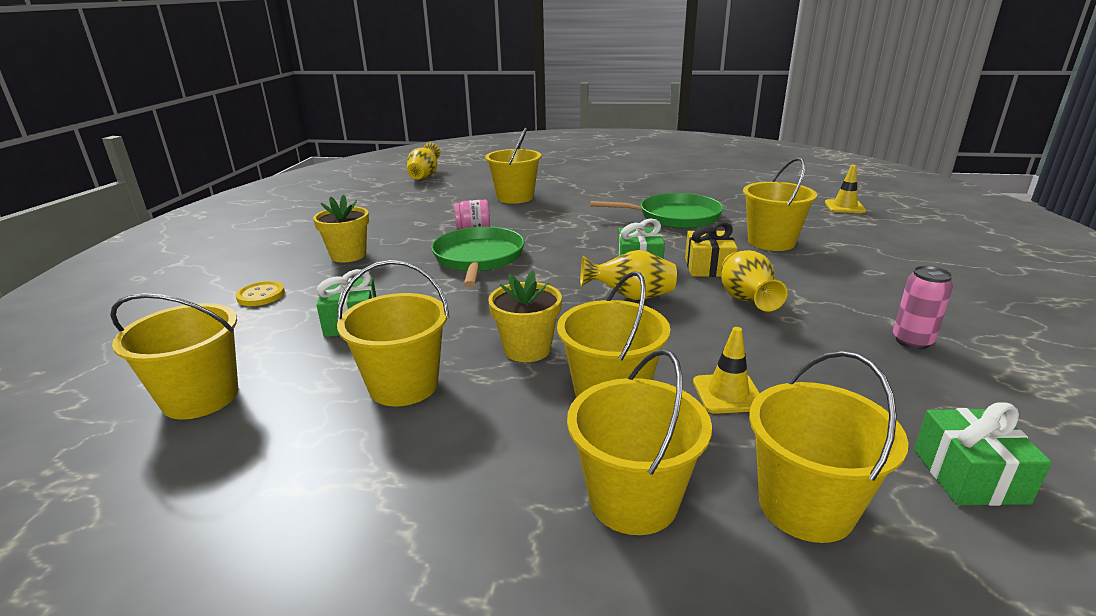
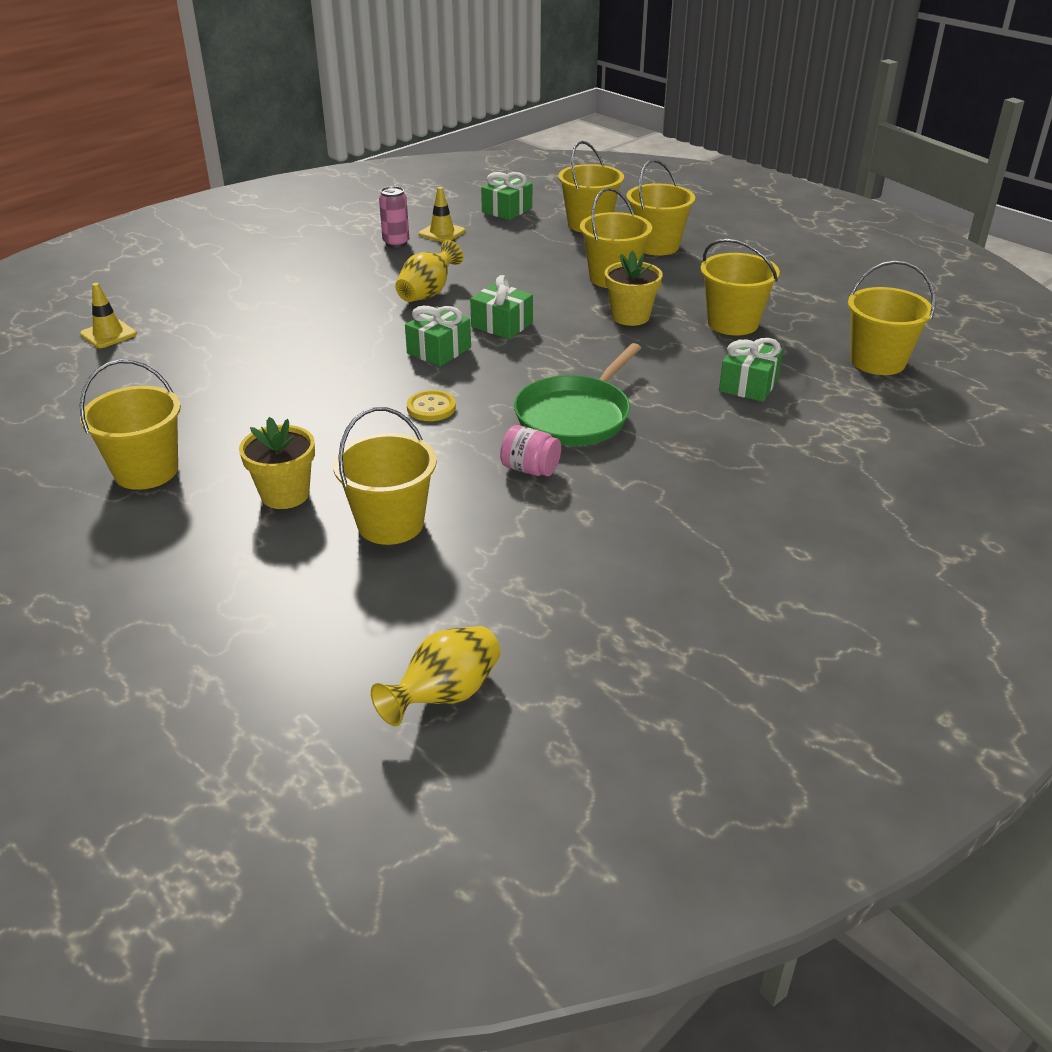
camera: 145 degrees left, 10 degrees up
yellow button [236,281,285,306] -> yellow button moved to [407,390,456,421]
yellow flower pot [313,195,369,263] -> yellow flower pot moved to [239,417,315,509]
yellow vase [580,250,677,300] -> green gift [470,275,533,339]
green pan [590,193,723,229] -> none
yellow gift [685,222,738,277] -> none
yellow traffic cone [693,327,759,414] -> yellow traffic cone moved to [419,187,466,242]
yellow bucket [743,157,817,251] -> yellow bucket moved to [80,360,181,490]

